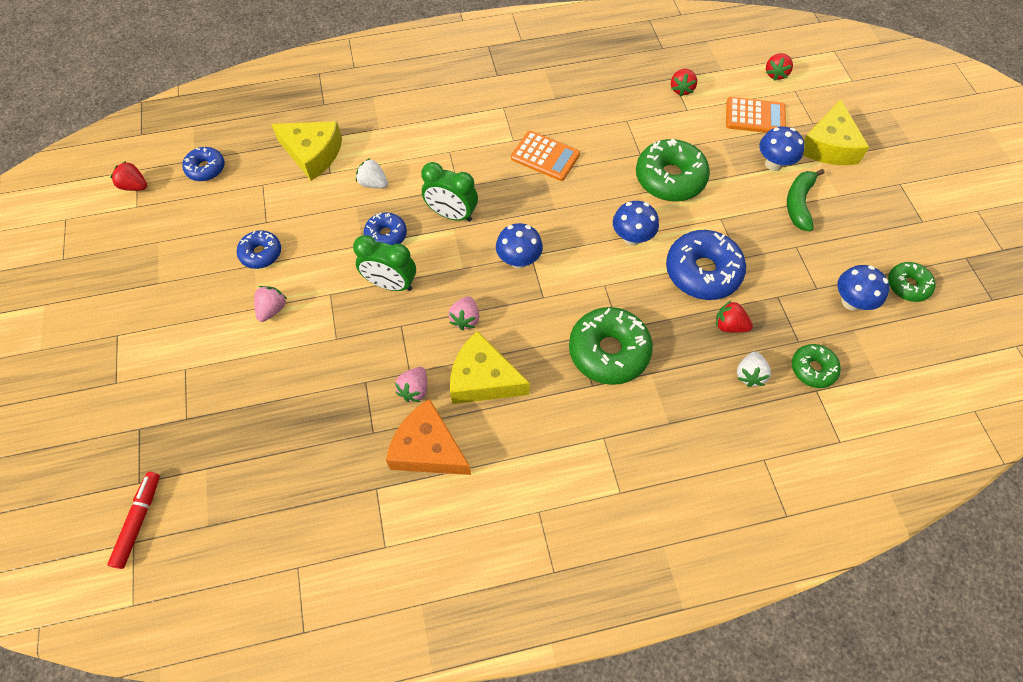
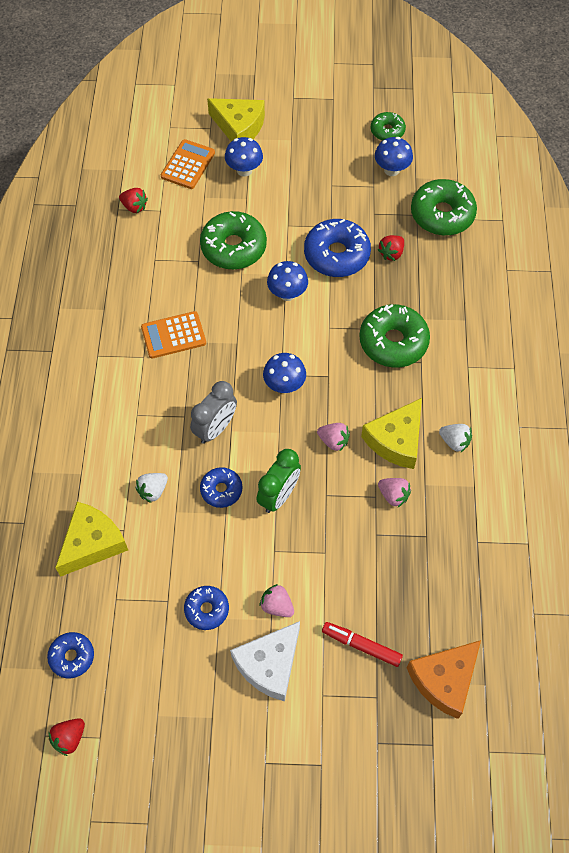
camera: 75 degrees left, 0 degrees up
red marker [108,472,160,569] -> red marker moved to [322,622,403,667]
orange cheese [386,399,471,475] -> orange cheese moved to [407,640,481,719]
green clock [421,162,478,222] -> grey clock [190,381,237,444]
orange calculator [511,131,580,181] -> orange calculator turned 150 degrees counterclockwise [141,311,206,359]
white strawberry [737,352,771,387] -> white strawberry moved to [439,424,472,452]
red strawberry [766,53,793,81] -> none
green banana [787,169,825,232] -> none
green donut [792,344,841,388] -> green donut [411,179,477,236], size x1.77
none -> white cheese [230,621,300,702]

